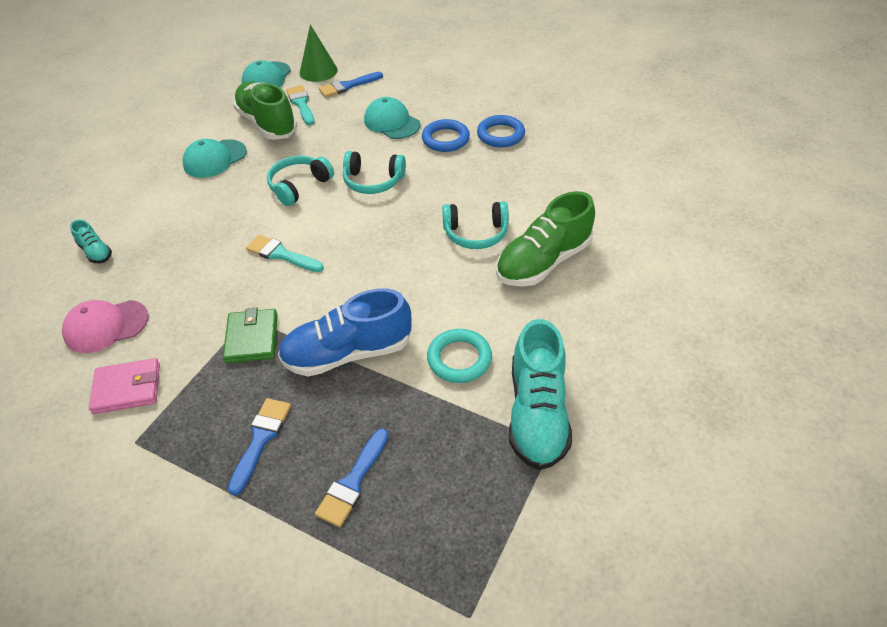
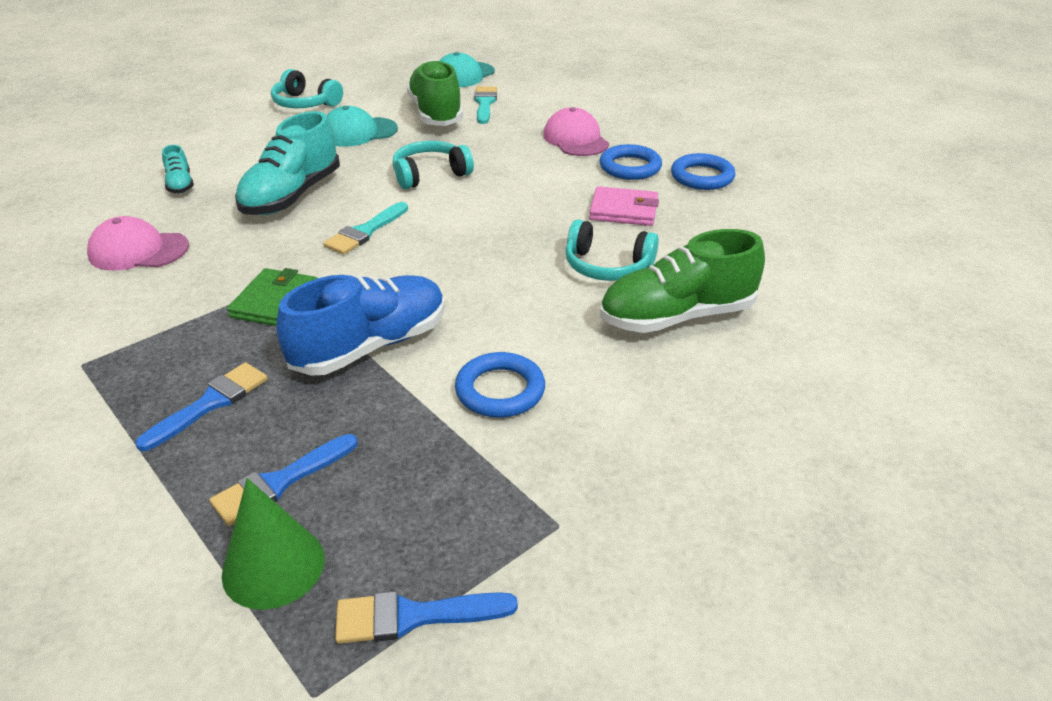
camera: 20 degrees right, 10 degrees down
pink wallet [89,358,160,414] -> pink wallet moved to [589,186,659,226]
turquoise brush [246,235,324,272] -> turquoise brush turned 105 degrees counterclockwise [323,202,408,255]
blue shoe [278,289,412,376] -> blue shoe turned 135 degrees clockwise [276,274,445,376]
green cone [300,25,338,82] -> green cone moved to [222,478,325,610]
blue brush [319,72,383,97] -> blue brush moved to [335,591,518,644]
turquoise headphones [343,151,406,194] -> turquoise headphones moved to [271,69,343,108]
turquoise cap [364,97,420,139] -> pink cap [543,107,609,156]
turquoise ring [427,329,492,383] -> blue ring [455,352,545,418]
turquoise shoe [509,319,572,470] -> turquoise shoe moved to [235,111,340,215]

